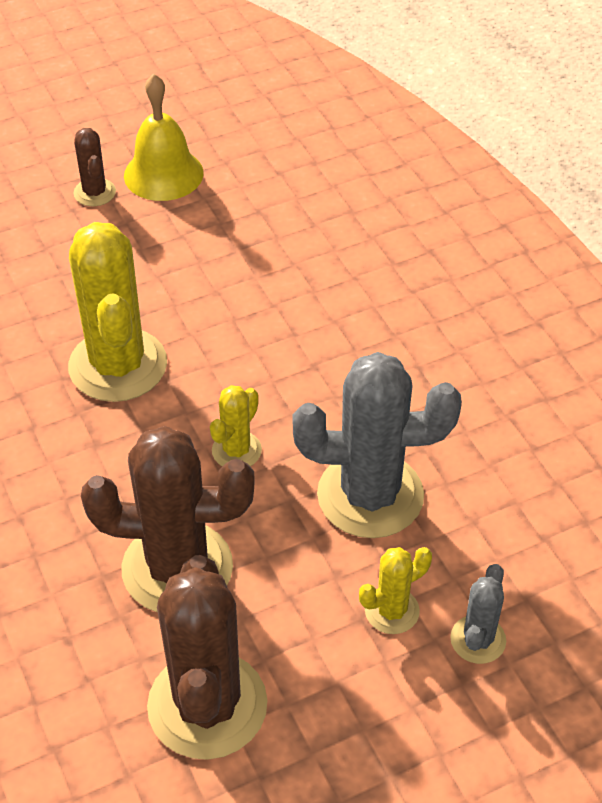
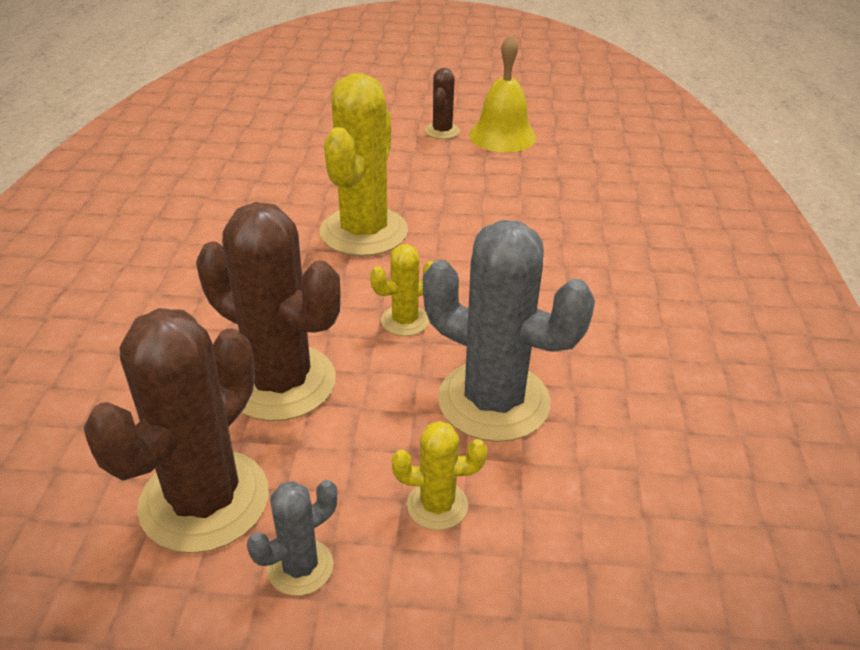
camera: 30 degrees right, 10 degrees down
grey cactus [450,564,506,664] -> grey cactus moved to [247,480,337,596]

